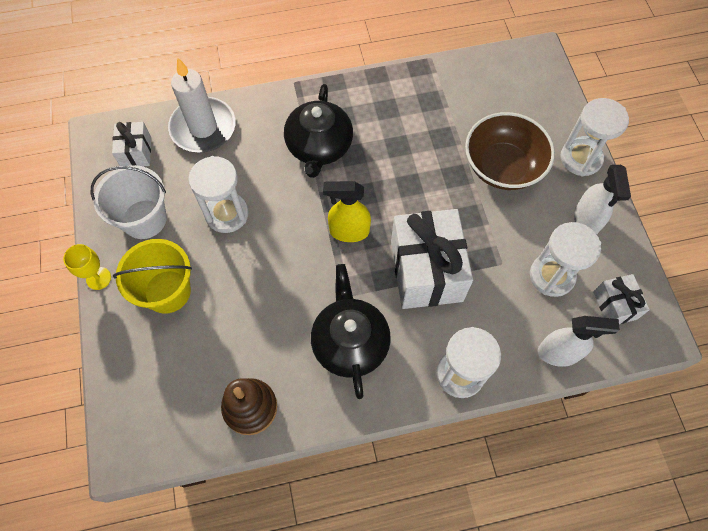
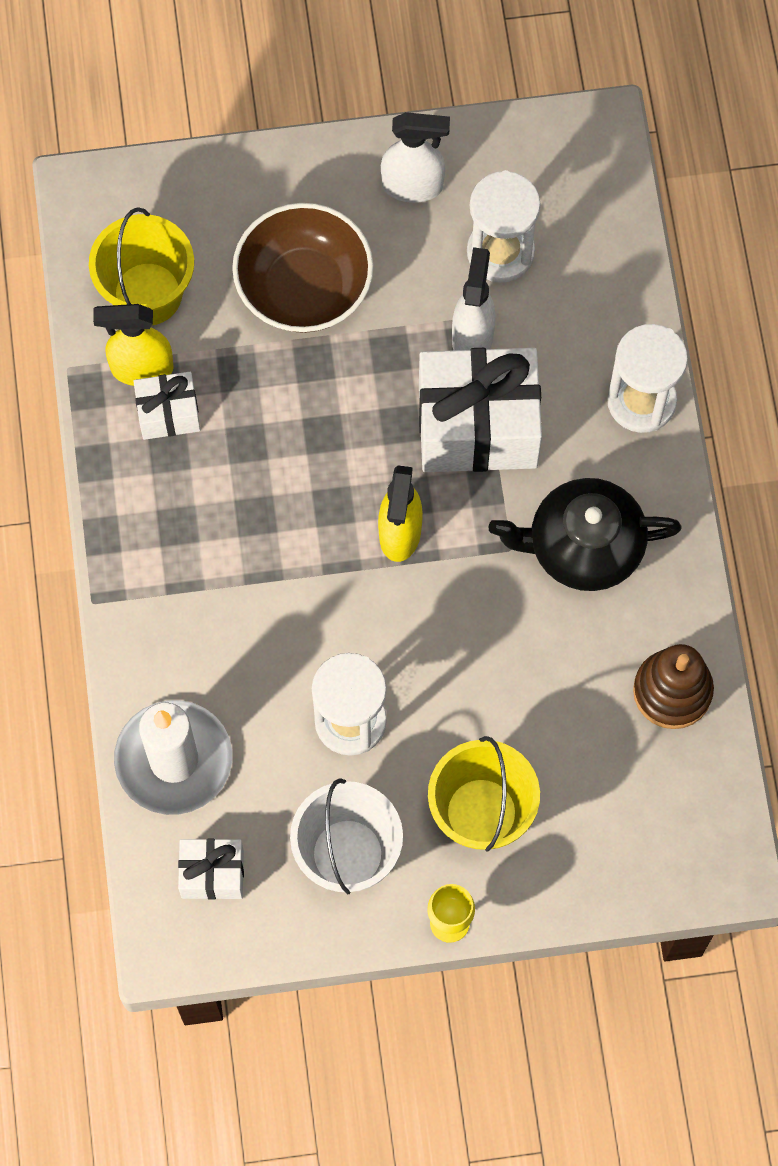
camera: 85 degrees left, 5 degrees up
black teapot [284,84,353,178] -> none
white spray bottle [537,316,620,367] -> white spray bottle moved to [452,247,496,350]
white hourglass [560,98,629,176] -> none
white gift [593,274,650,324] -> white gift moved to [133,372,200,440]
none -> yellow bucket [89,207,194,325]
none -> yellow spray bottle [93,304,174,386]

